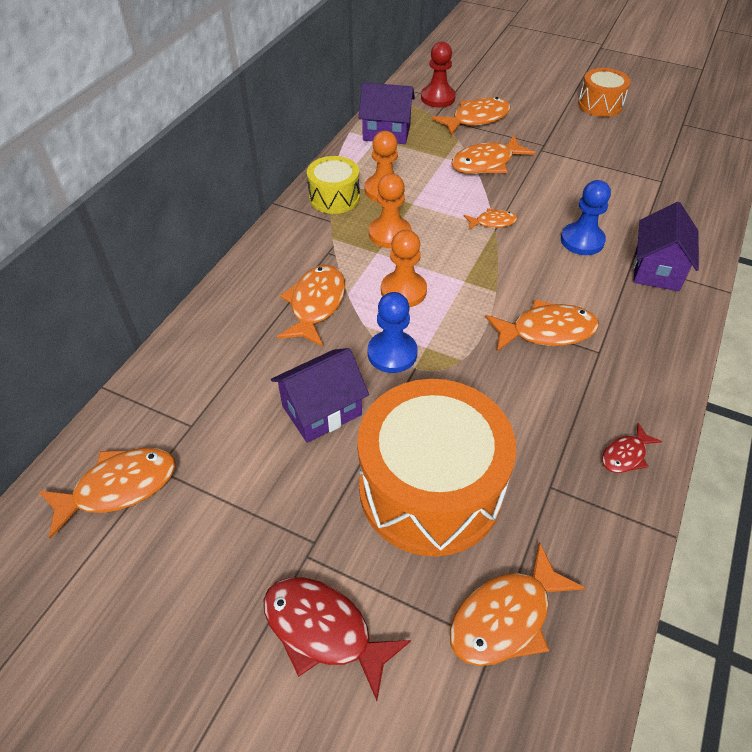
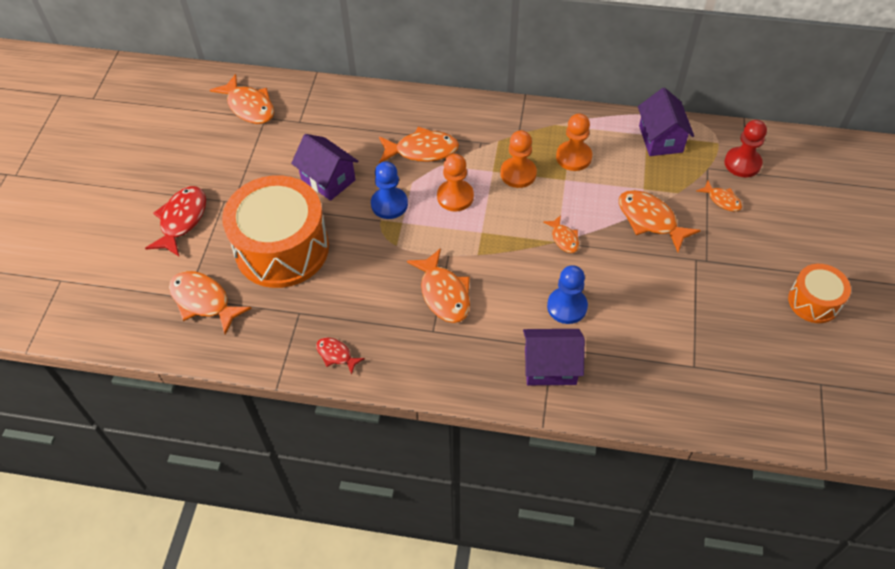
camera: 75 degrees right, 5 degrees up
yellow drum [307,156,360,214] -> none
orange fish [432,97,511,135] -> orange fish [697,181,742,212], size x0.55

